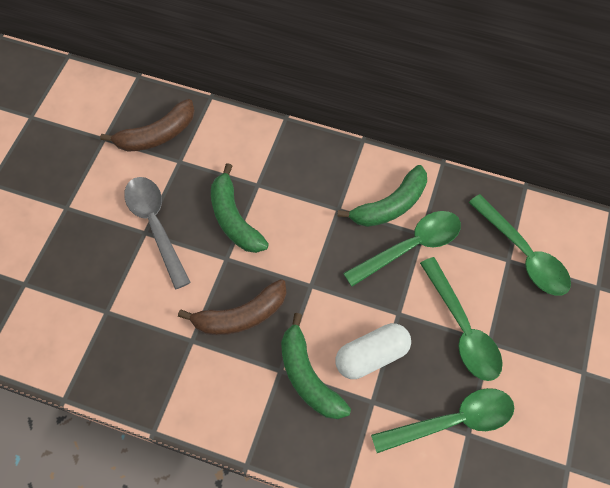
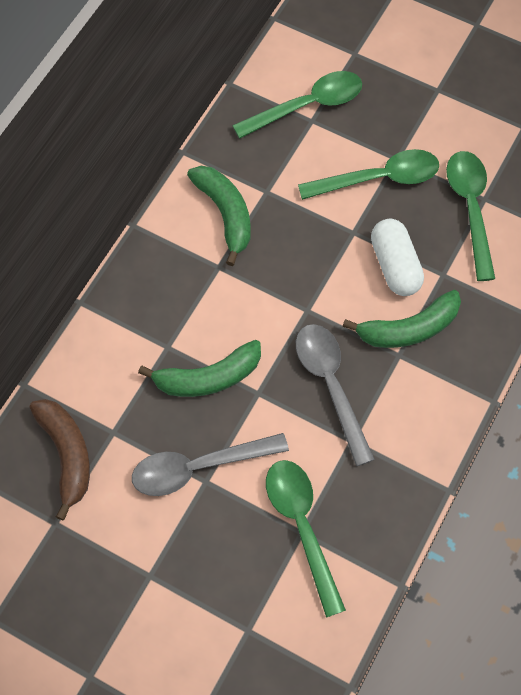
camera: 80 degrees left, 0 degrees up
brown banana [178,279,287,335] -> grey spoon [296,324,375,466]
green spoon [343,211,461,287] -> green spoon moved to [266,460,346,618]

